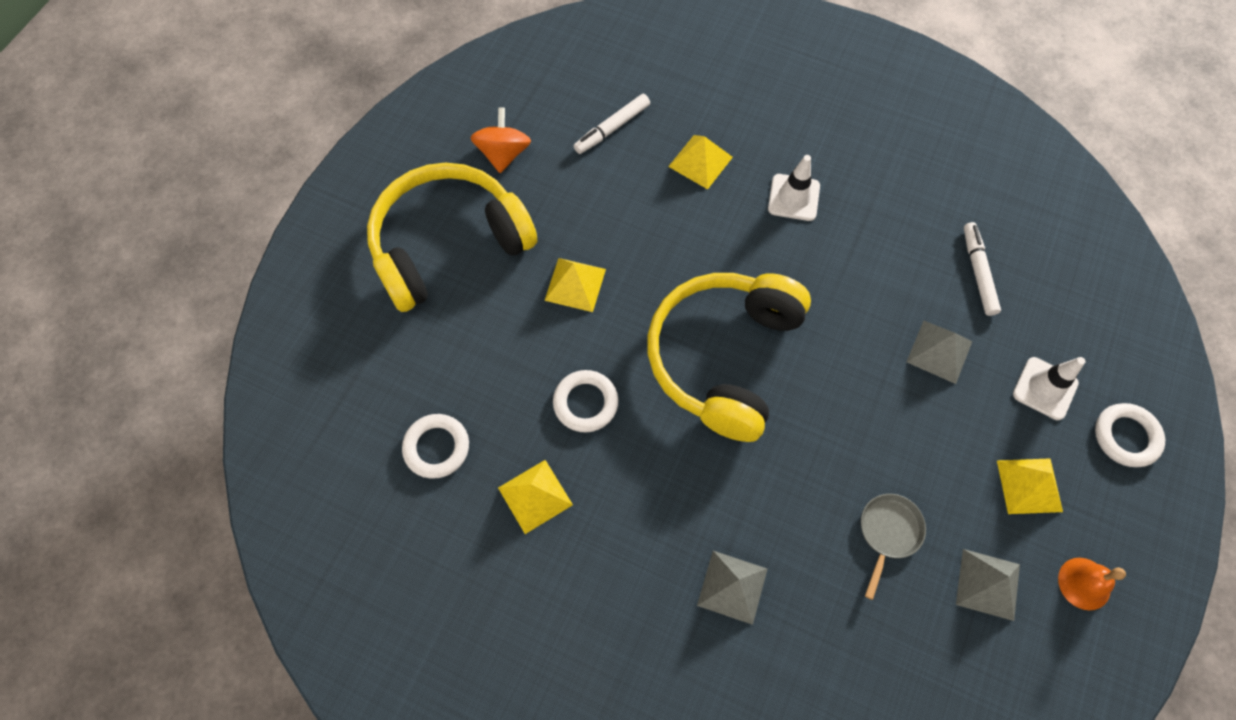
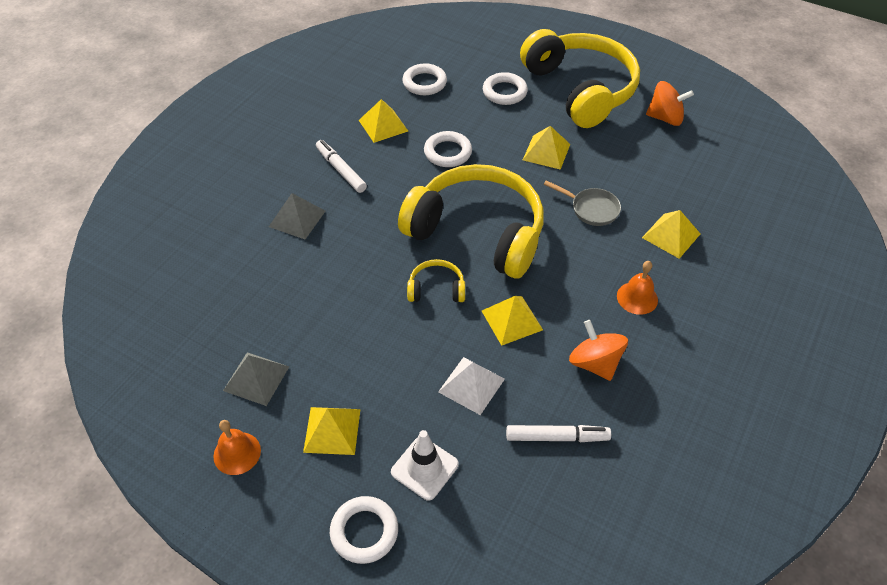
camera: 95 degrees right, 15 degrees down
white marker [574,94,650,154] -> white marker moved to [316,140,367,193]
white traffic cone [768,155,820,221] -> orange bell [617,261,658,315]
grey pan [861,494,926,600] -> grey pan moved to [544,180,621,226]
grey pyramid [907,321,972,384] -> white pyramid [438,357,505,415]
none -> yellow headphones [407,259,465,302]
none -> yellow pyramid [482,296,543,346]
none -> white ring [483,72,528,105]
none -> orange spinning top [569,320,628,381]

